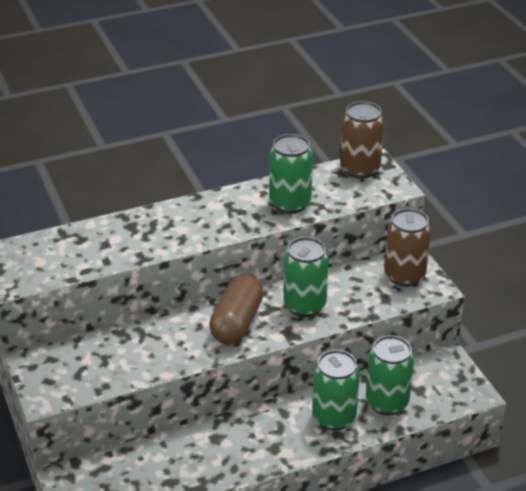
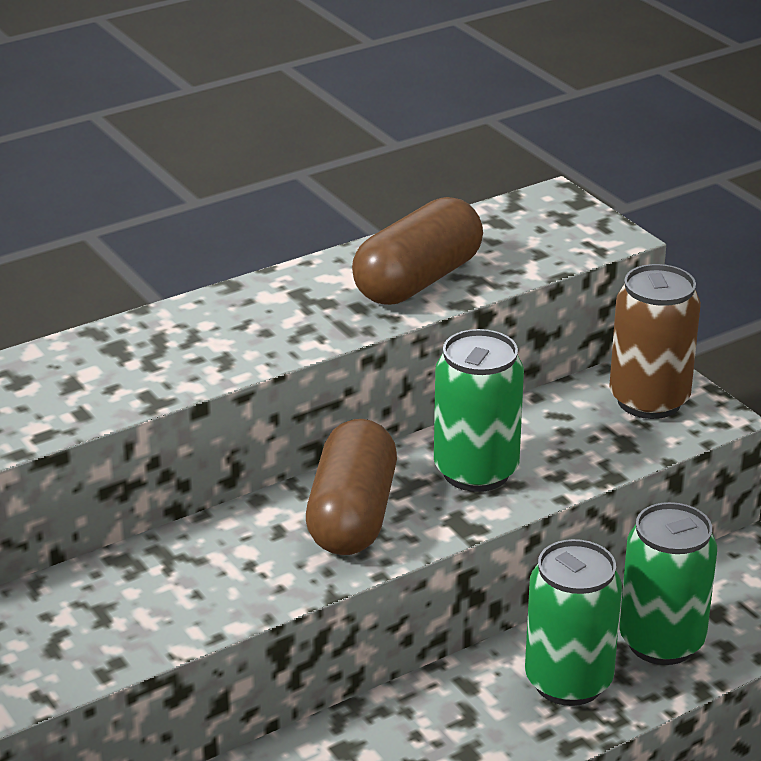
camera: 10 degrees left, 5 degrees down
green can [269,134,313,214] -> brown capsule [352,197,483,305]
brown can [340,101,384,179] -> none

